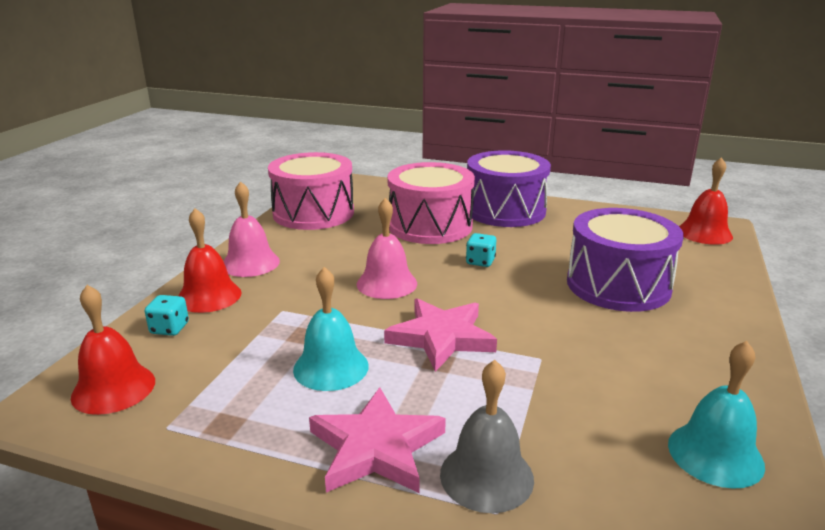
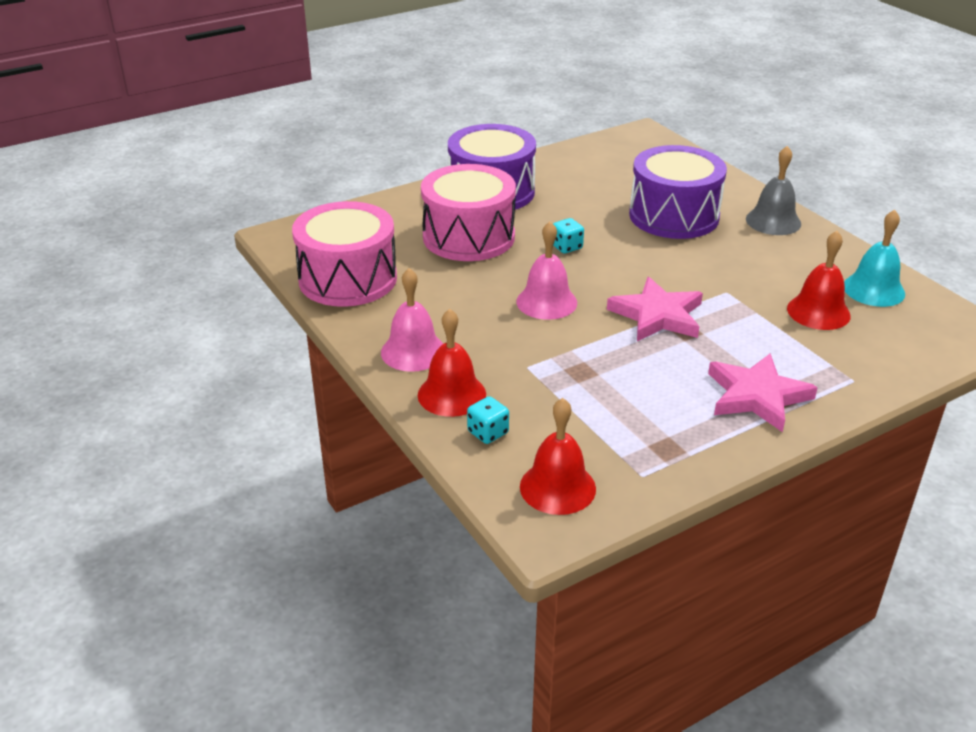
camera: 50 degrees left, 10 degrees up
turquoise bell [293,267,369,391] -> none
grey bell [440,360,534,513] -> grey bell moved to [746,146,801,235]
red bell [679,157,733,245] -> red bell moved to [787,231,851,330]

